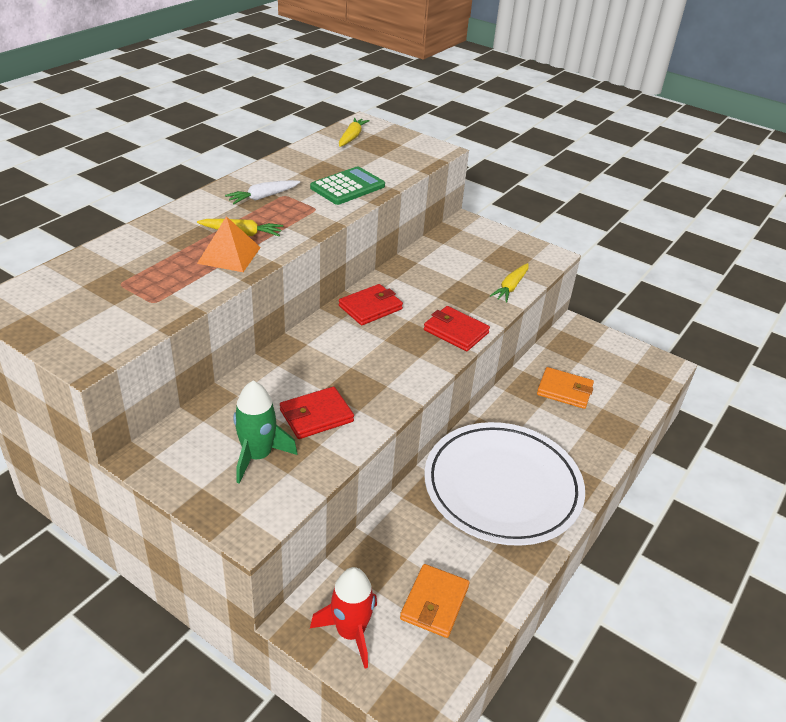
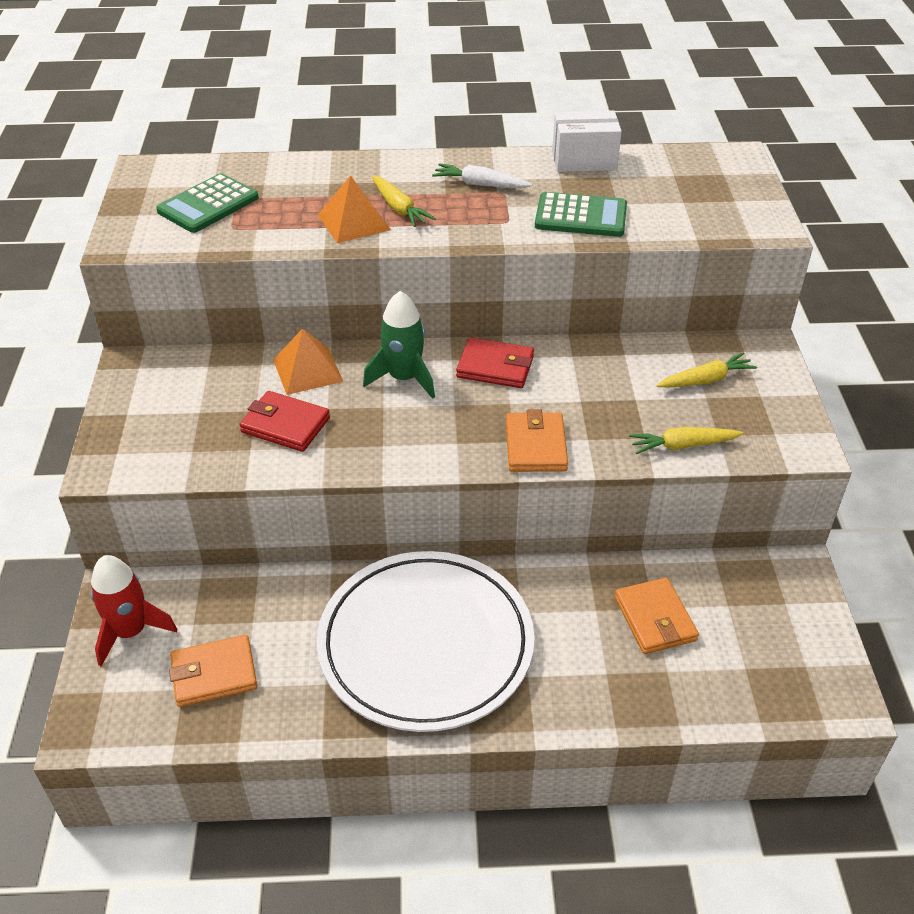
camera: 55 degrees right, 5 degrees up
green rocket [233,381,298,484] -> green rocket moved to [363,291,435,399]
yellow carrot [339,117,370,147] -> yellow carrot moved to [657,352,757,387]
red wallet [424,306,490,351] -> orange wallet [506,409,568,472]
none -> green calculator [156,173,259,233]
none -> orange pyramid [273,328,343,395]
none -> white box [552,110,622,172]

